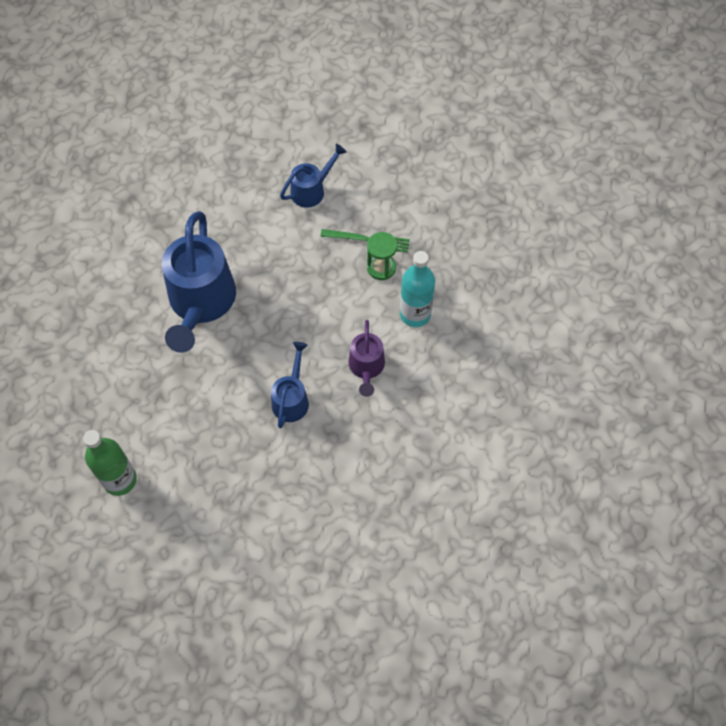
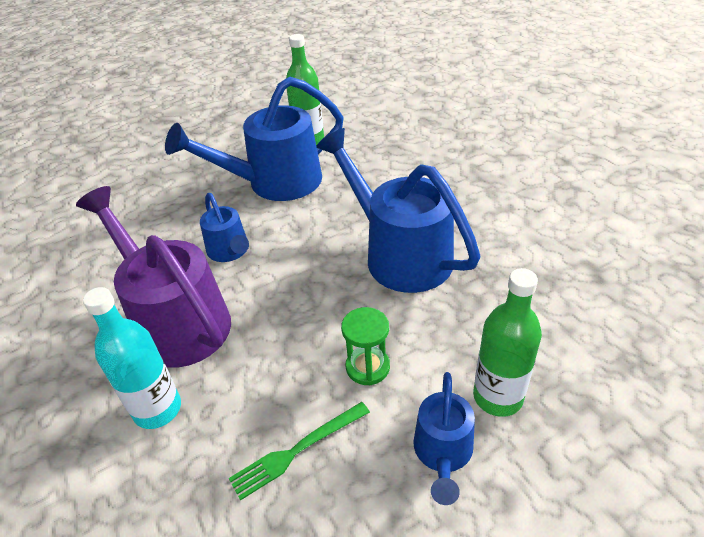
camera: 140 degrees right, 20 degrees down
purple watering can [349,320,385,397] -> purple watering can [76,186,231,368], size x1.92
green hourglass [367,232,397,280] -> green hourglass moved to [341,307,390,385]
none -> blue watering can [165,76,344,201]
none -> green bottle [473,268,542,417]

